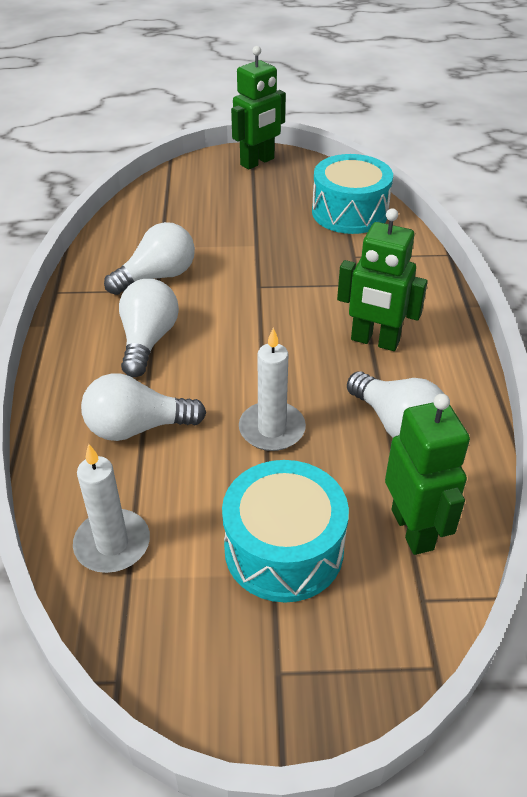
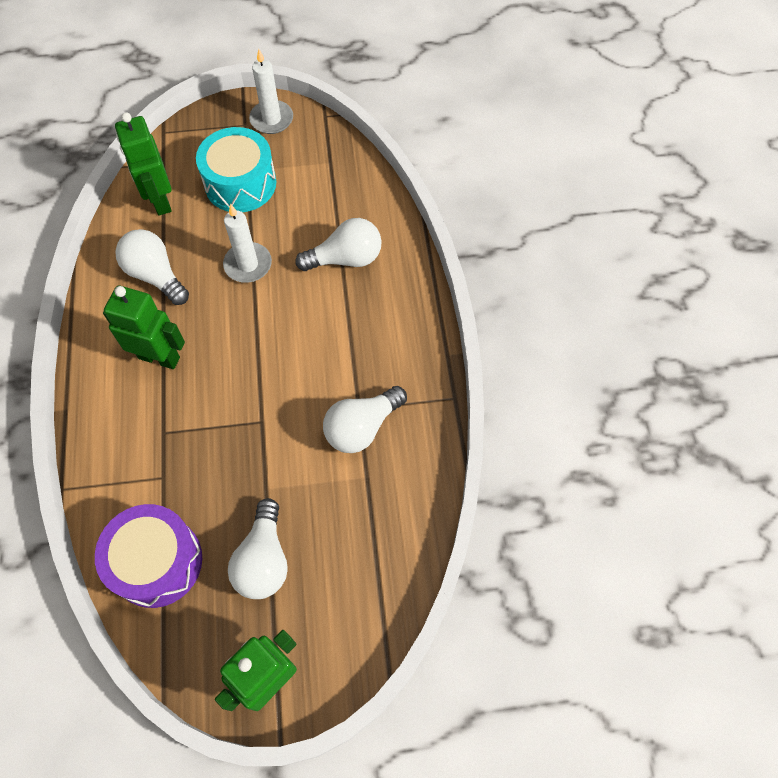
camera: 175 degrees right, 20 degrees up
white candle [73,444,150,573] -> white candle moved to [249,49,293,134]
white light bulb [119,279,179,377] -> white light bulb moved to [228,498,288,599]
turquoise drum [312,154,393,234] -> purple drum [95,504,202,608]

